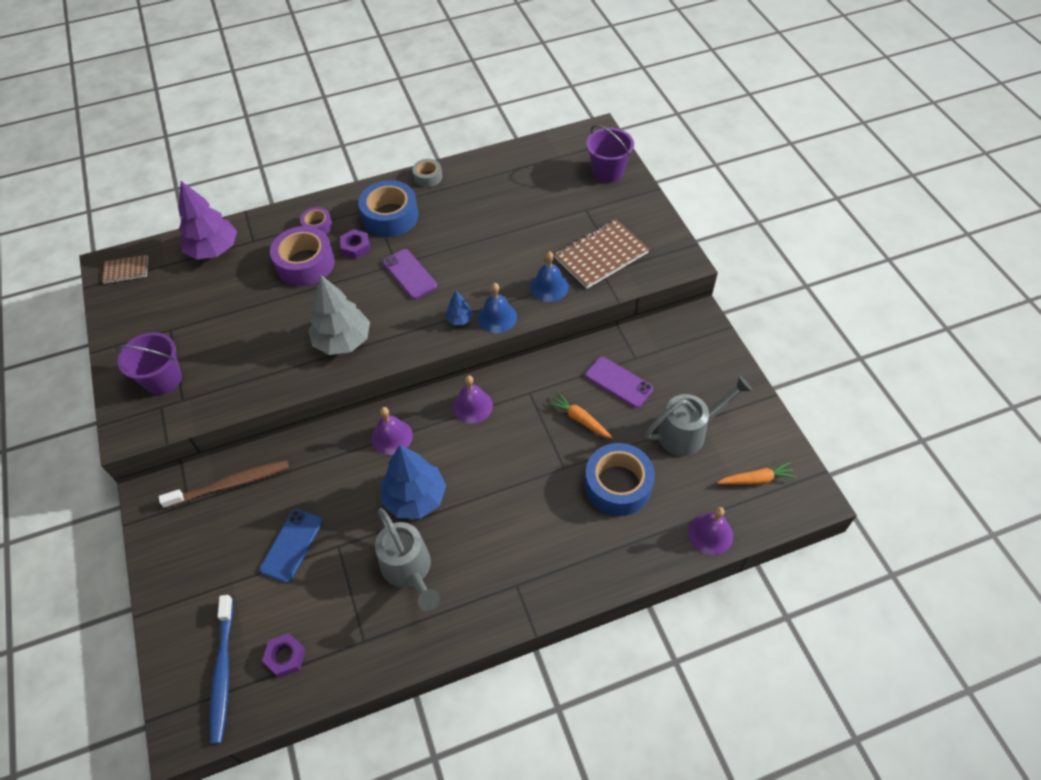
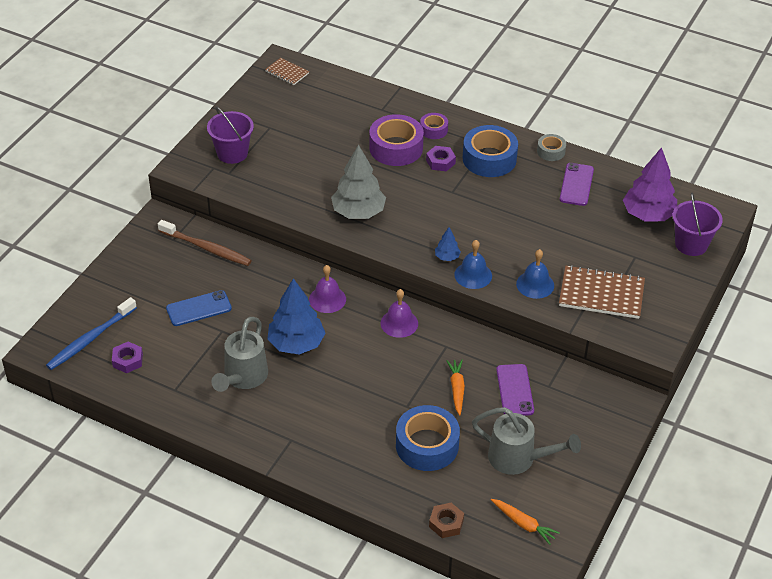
camera: 45 degrees right, 10 degrees down
purple tree [179,181,237,259] -> purple tree moved to [623,147,677,221]
purple phone [383,249,437,299] -> purple phone moved to [560,163,594,206]
purple bell [688,507,733,555] -> brown nut [429,503,464,538]

